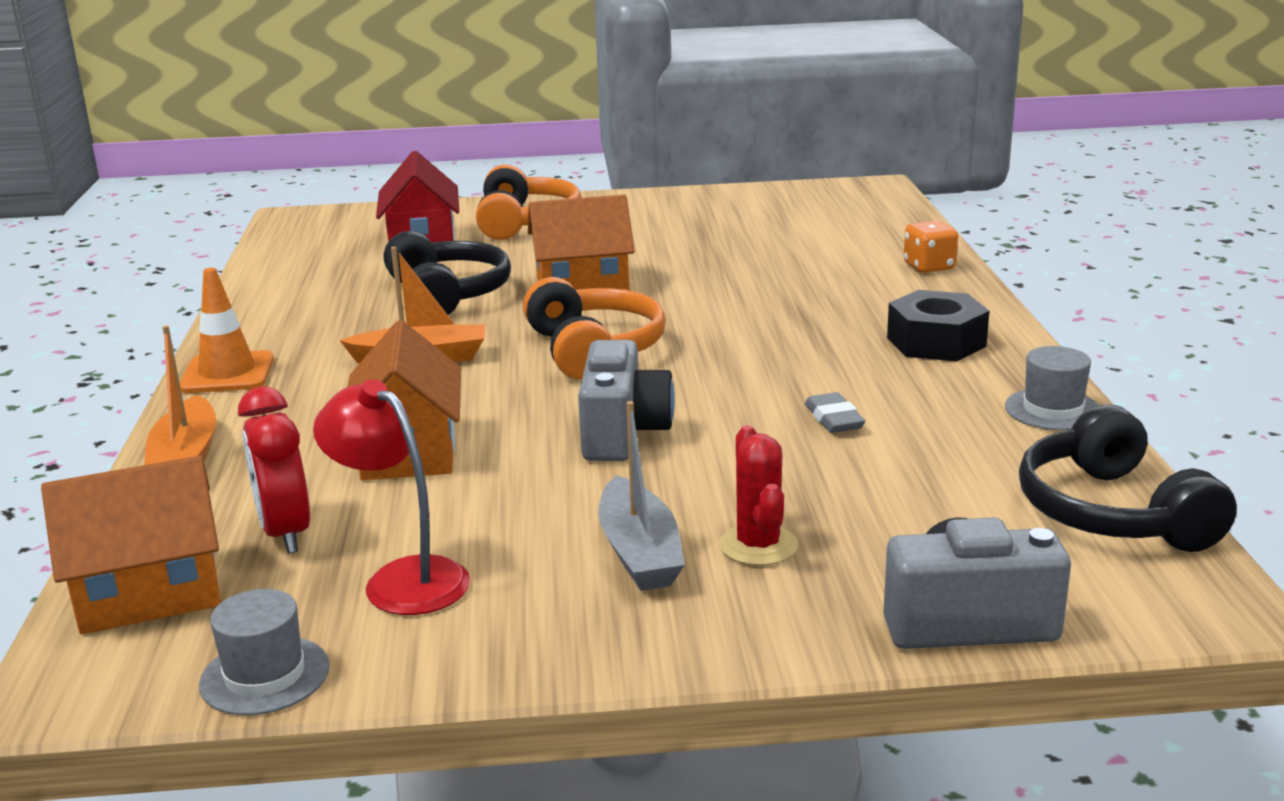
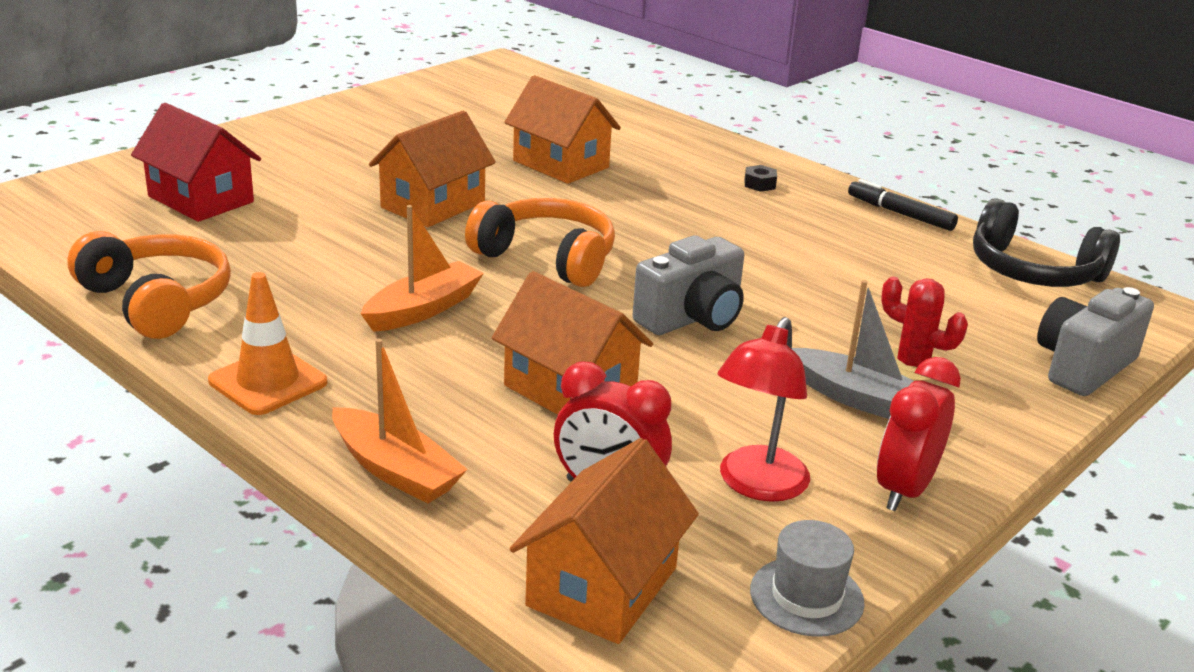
camera: 45 degrees left, 5 degrees up
red lamp [313,379,470,615] -> red lamp turned 60 degrees counterclockwise [718,317,810,502]
black headphones [384,231,511,315] -> none
orange headphones [476,164,582,240] -> orange headphones moved to [67,231,231,339]
grey camera [578,340,675,461] -> grey camera turned 90 degrees clockwise [633,235,744,335]
grey eraser [805,392,865,433] -> none
black nut [887,290,989,362] -> black nut [744,165,777,192], size x0.45
orange dice [904,220,958,273] -> none
grey hat [1005,346,1100,431] -> black marker [848,179,958,231]
none -> orange house [504,75,621,184]
none -> red clock [877,357,961,511]

